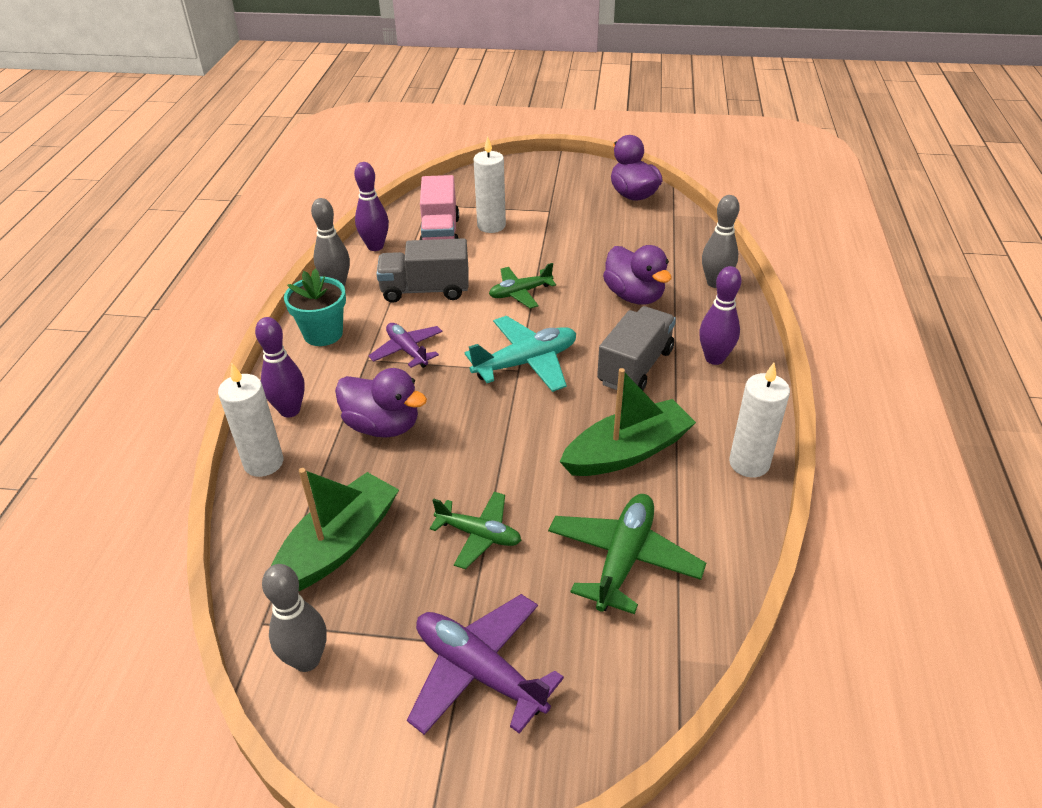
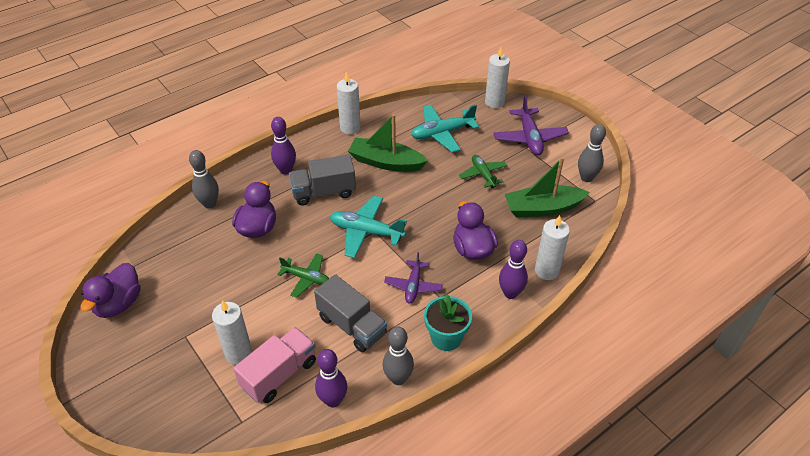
camera: 135 degrees left, 5 degrees up
green plane [548,494,706,614] -> turquoise plane [411,105,479,153]
none -> white candle [485,47,510,108]

